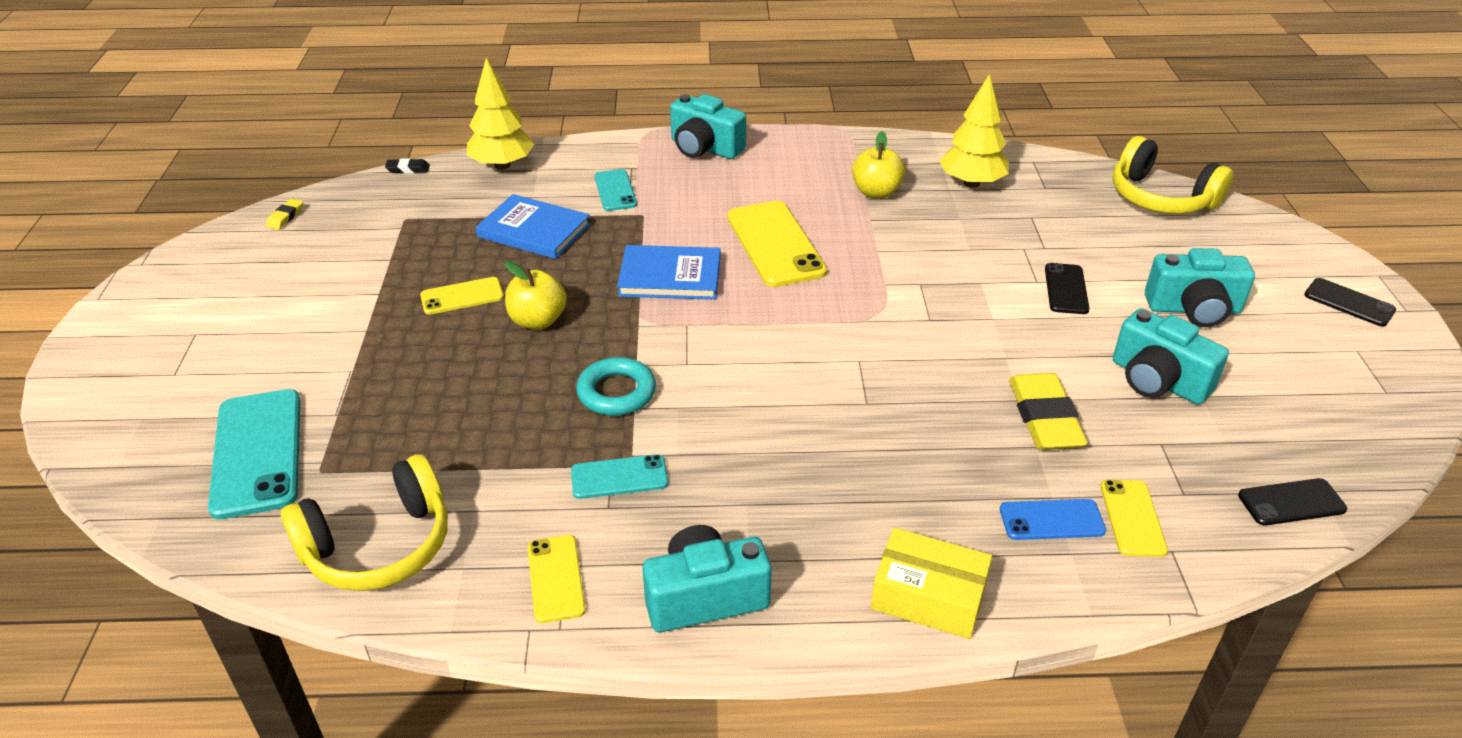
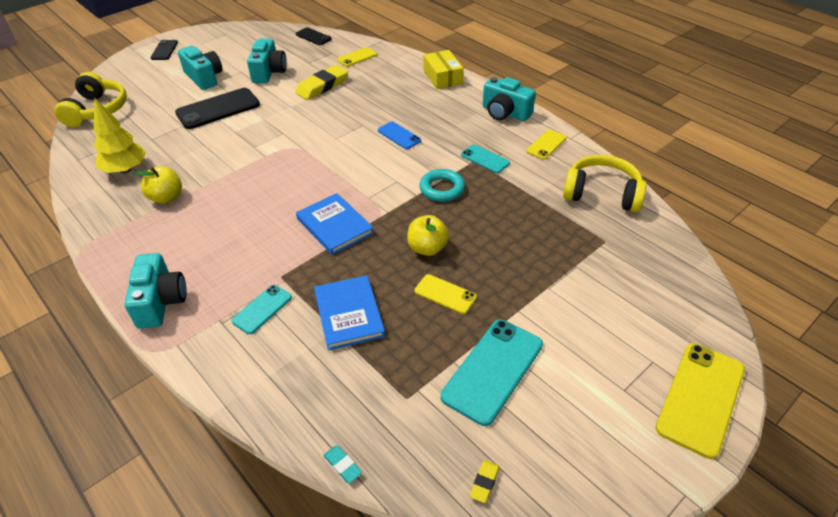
camera: 130 degrees left, 5 degrees up
turquoise phone [208,389,300,519] -> turquoise phone moved to [440,319,543,426]
yellow eraser [266,199,303,230] -> yellow eraser turned 45 degrees counterclockwise [470,460,500,503]
black eraser [385,158,430,173] -> turquoise eraser [323,446,362,483]
yellow tree [467,58,534,170] -> none
yellow phone [727,201,827,287] -> yellow phone moved to [655,343,745,459]
blue phone [1000,499,1106,540] -> blue phone moved to [378,122,421,149]
black phone [1045,263,1090,314] -> black phone [175,88,260,129], size x1.81

